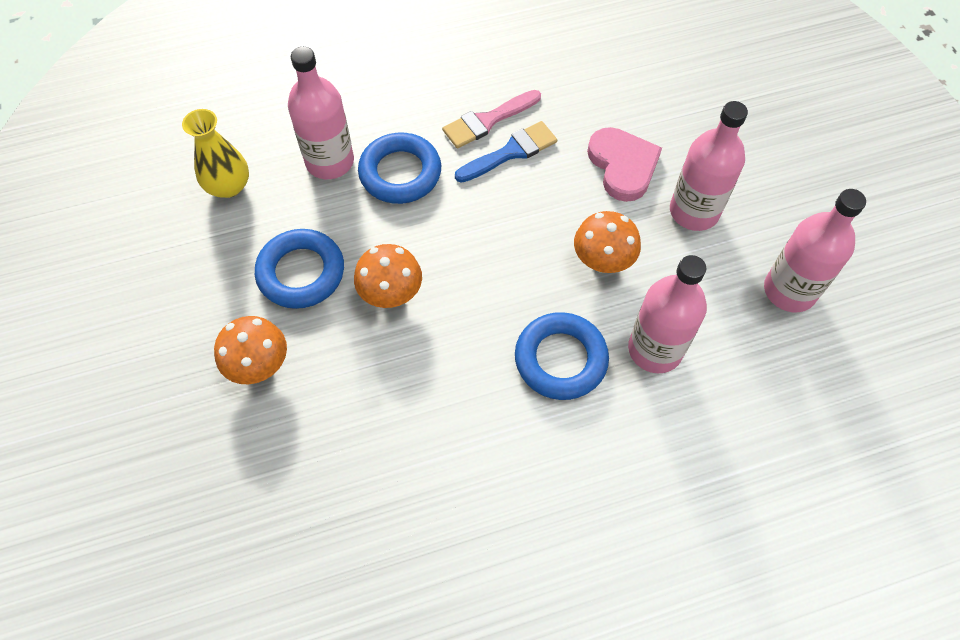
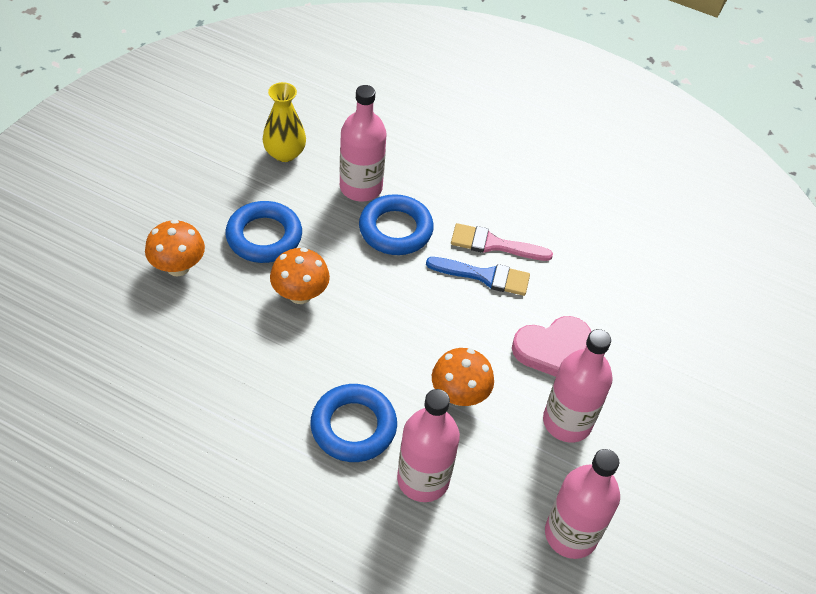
camera: 40 degrees right, 10 degrees down
pink heart [587,127,662,202] -> pink heart turned 45 degrees clockwise [512,316,591,377]

